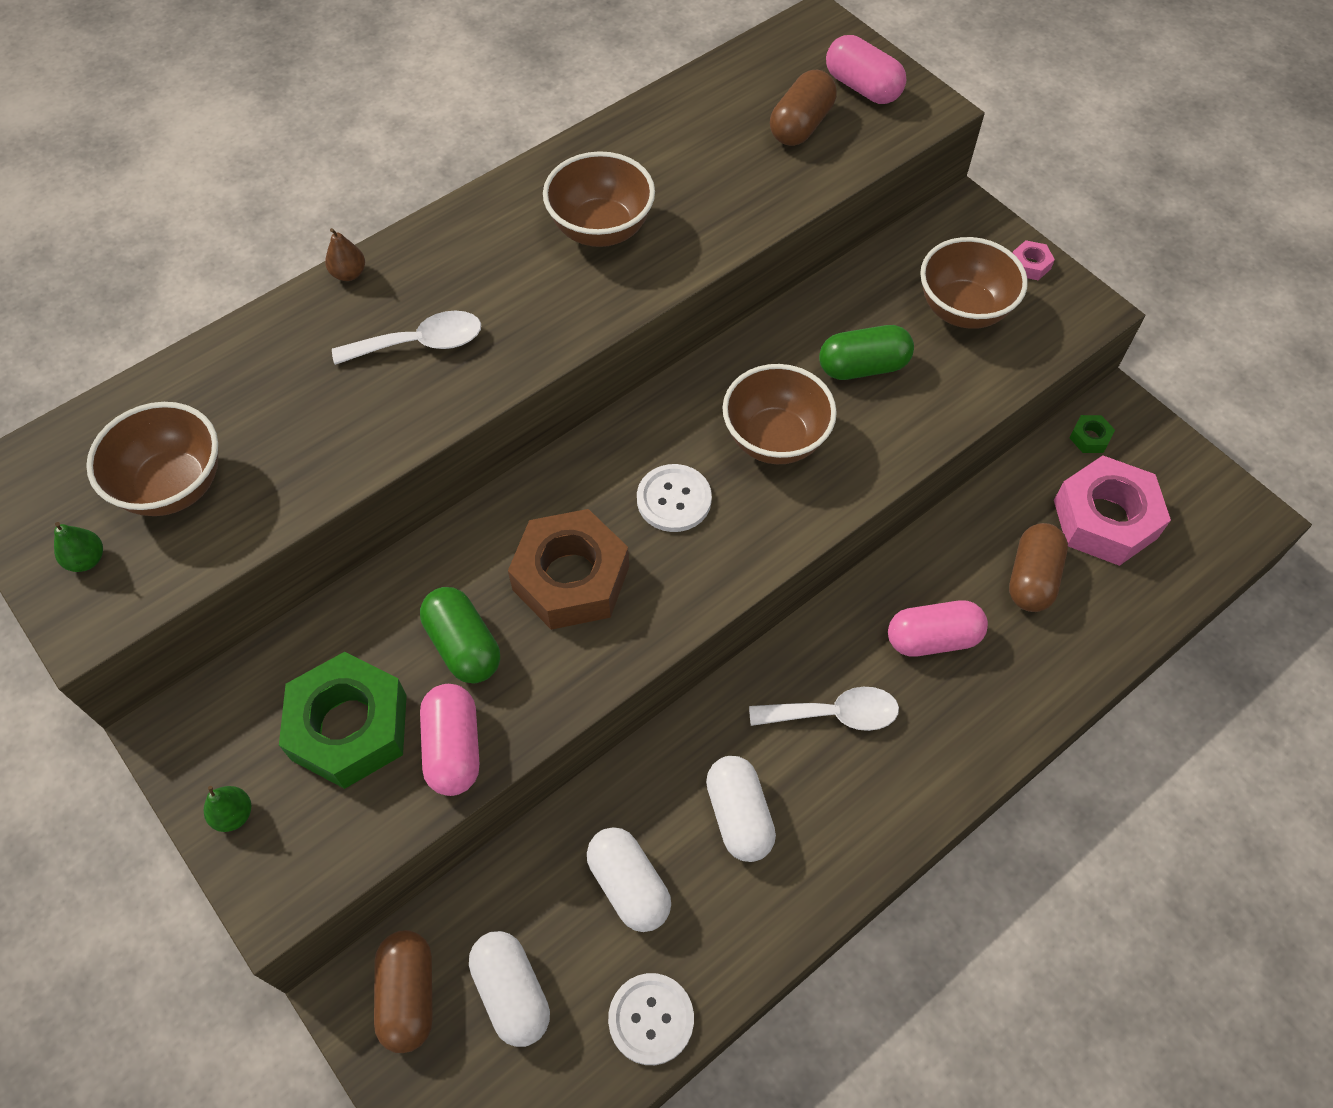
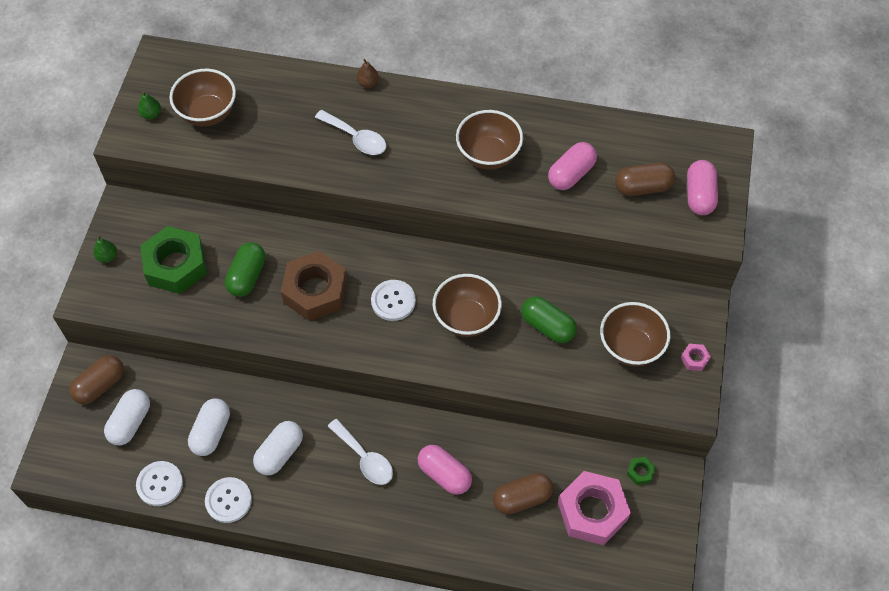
camera: 50 degrees right, 0 degrees up
pink capsule [420,684,479,796] -> pink capsule moved to [548,142,597,190]
none -> white button [205,477,252,523]

